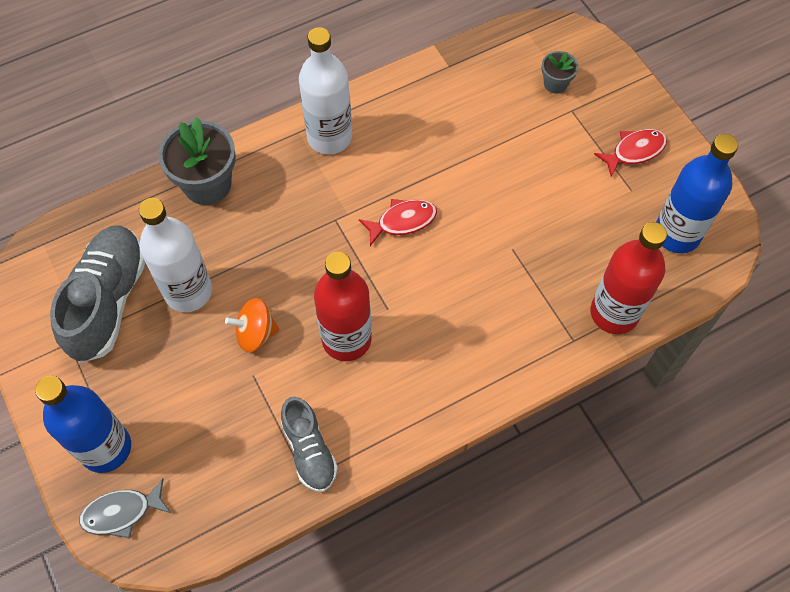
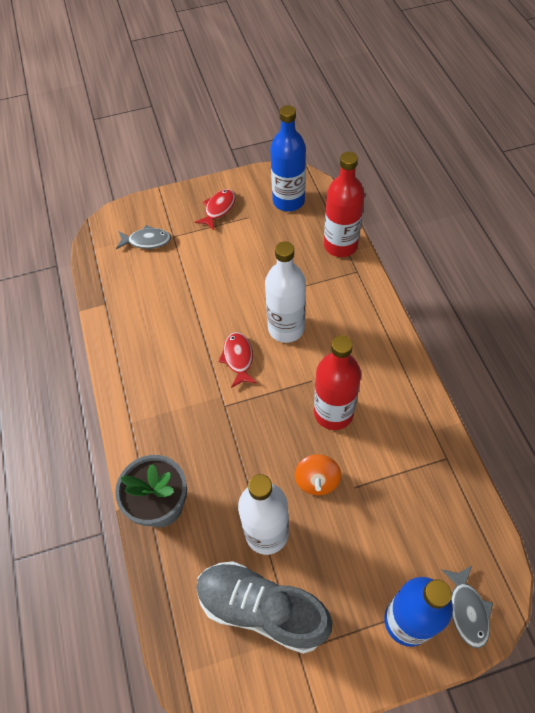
camera: 75 degrees left, 5 degrees down
grey shoe [281,396,338,492] -> none
white bottle [299,27,352,154] -> white bottle moved to [265,242,306,343]
grey flower pot [541,51,578,94] -> grey fish [116,225,171,249]
red fish [594,129,667,177] -> red fish turned 45 degrees clockwise [195,189,236,230]

